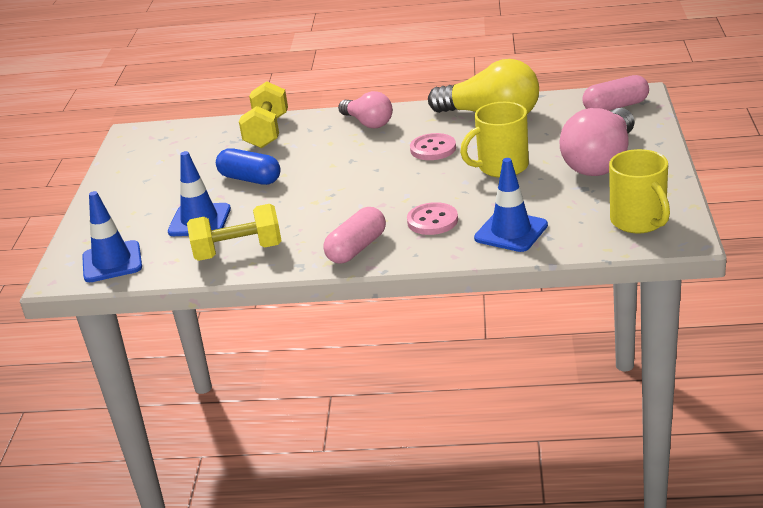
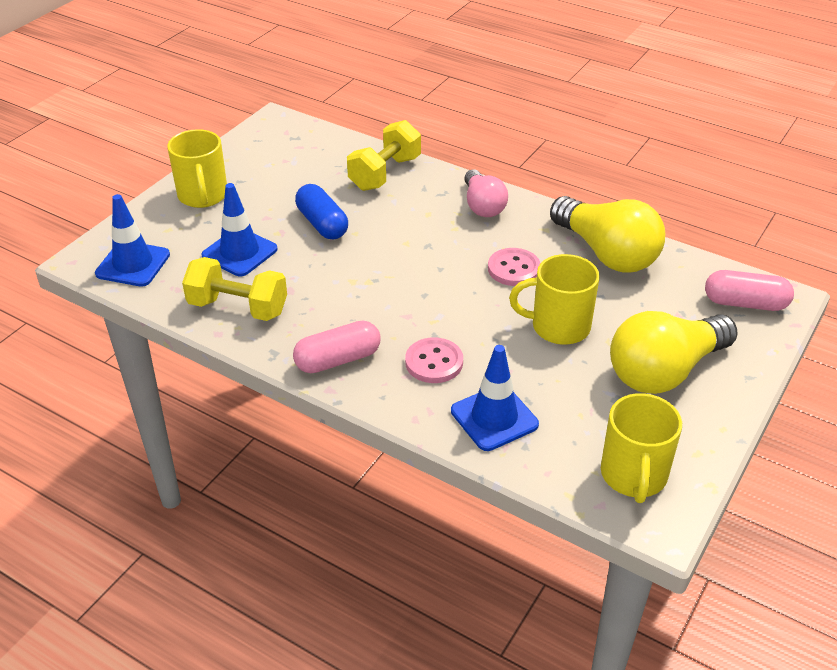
camera: 25 degrees right, 10 degrees up
pink light bulb [560,108,634,176] -> yellow light bulb [610,311,738,394]
none -> yellow mug [167,129,227,208]

